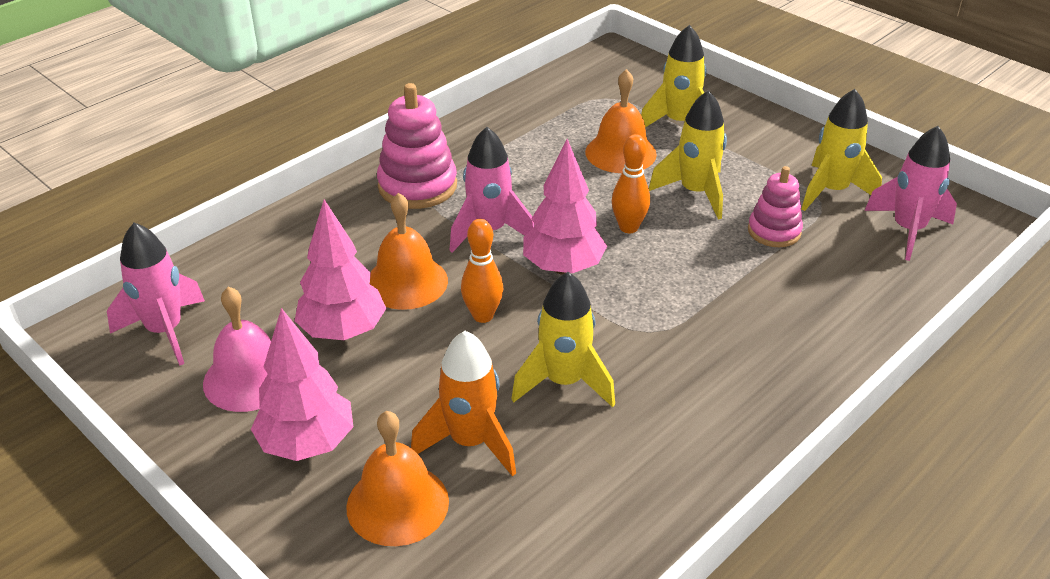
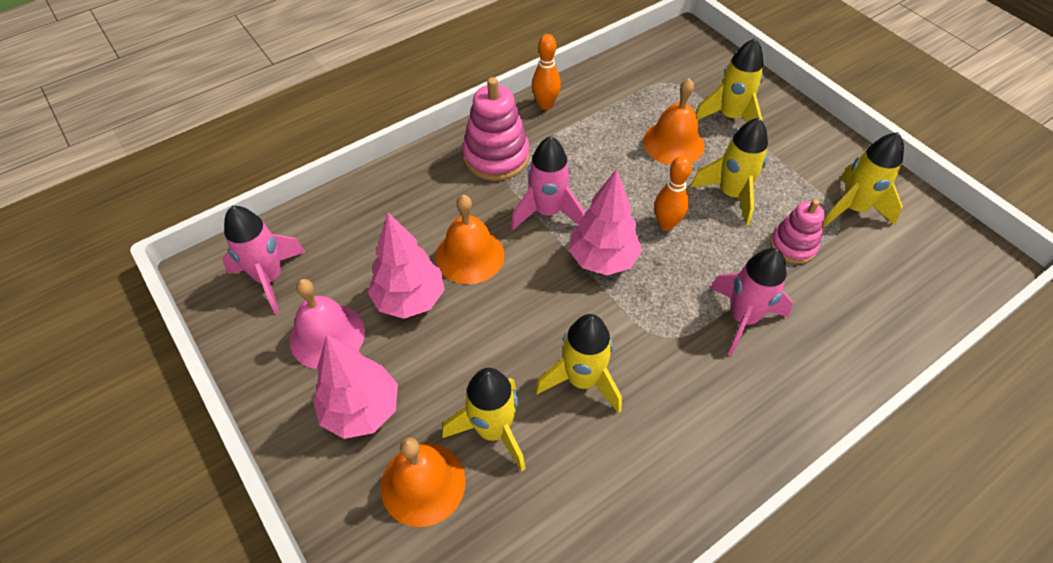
camera: 10 degrees right, 15 degrees up
orange rocket [411,331,516,477] -> yellow rocket [442,368,525,471]
orange bowling pin [461,219,503,323] -> orange bowling pin moved to [532,34,561,110]
pink rocket [865,126,957,261] -> pink rocket moved to [710,248,793,356]

